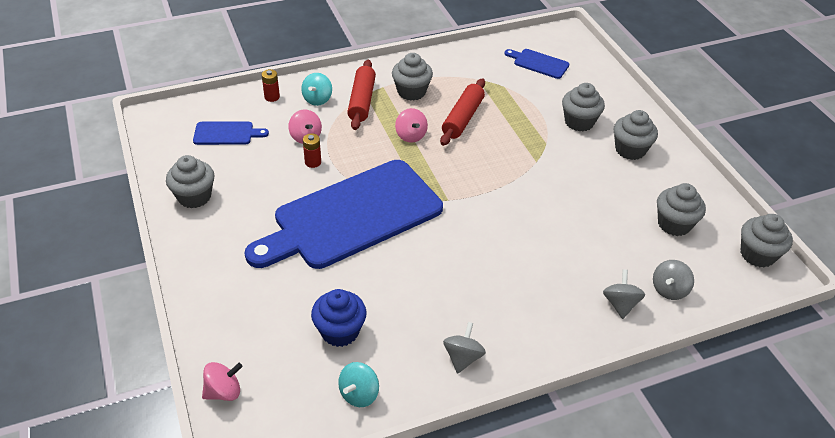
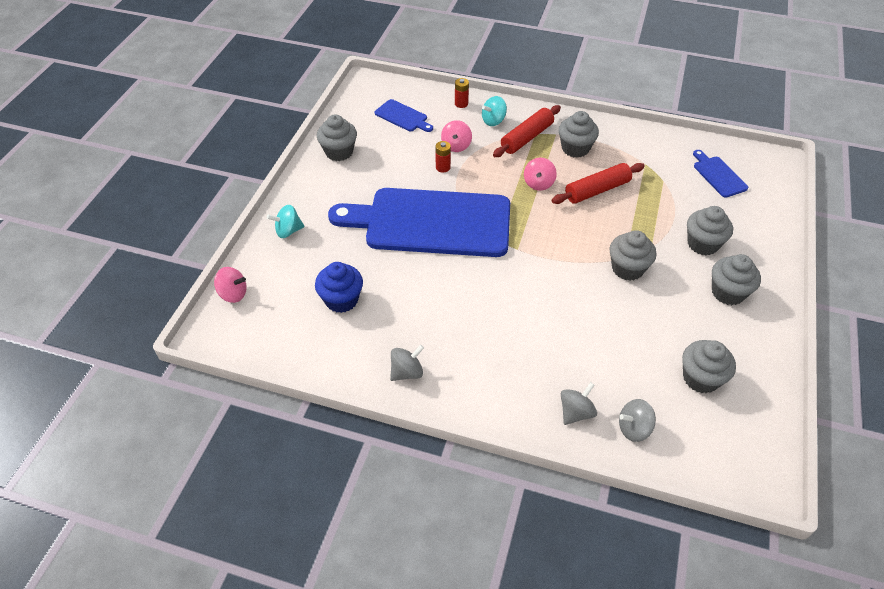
camera: 40 degrees right, 5 degrees up
turquoise spinning top [338,362,379,407] -> turquoise spinning top moved to [267,205,305,238]
grey cupcake [741,214,793,268] -> grey cupcake moved to [609,230,657,281]

